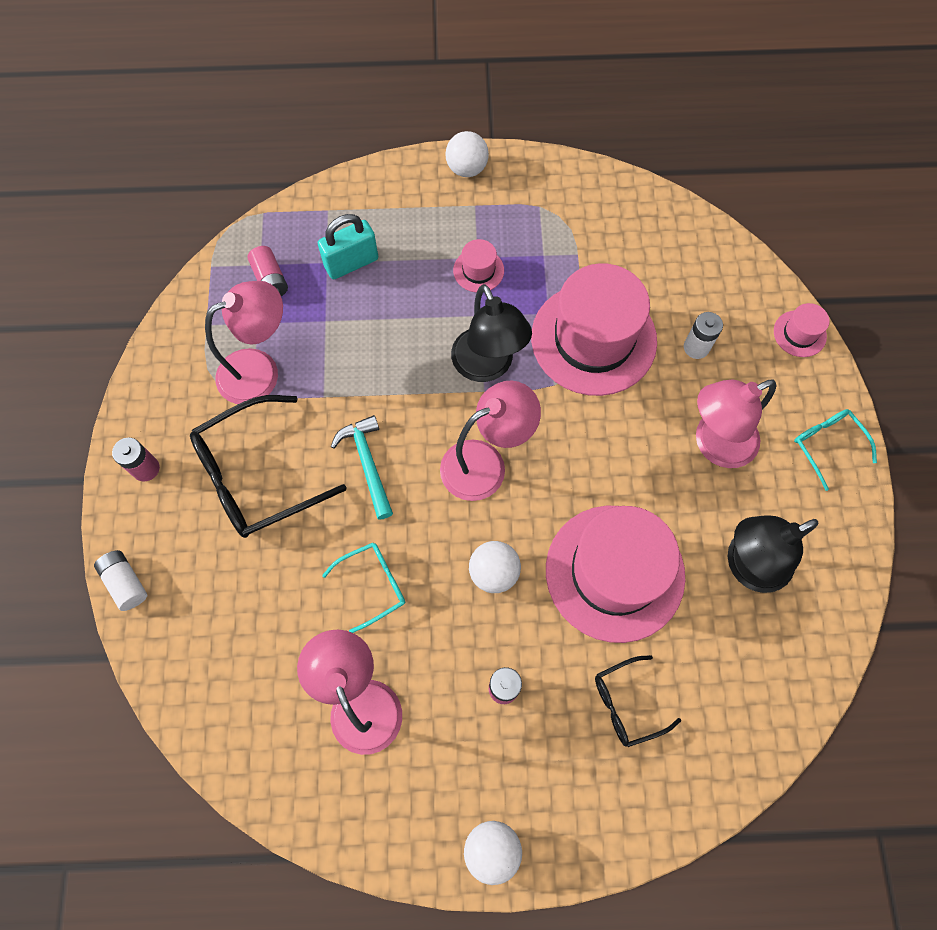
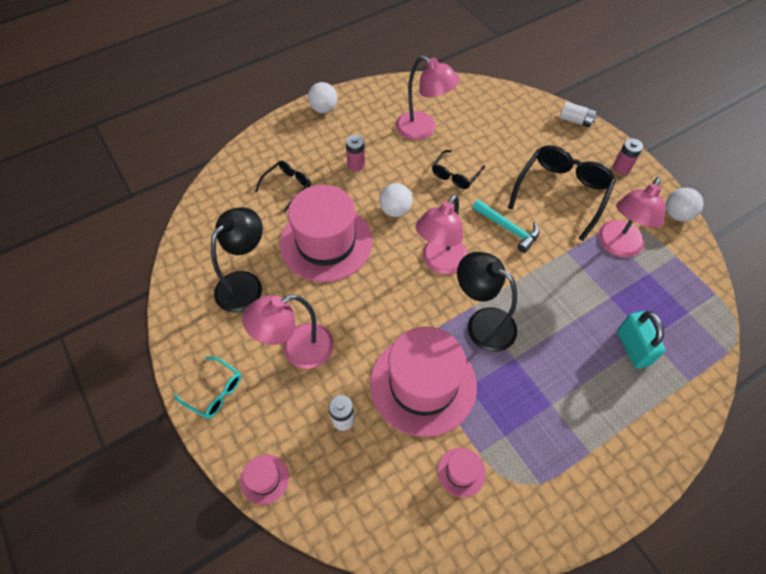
camera: 150 degrees right, 10 degrees down
pink battery [247,246,288,296] -> none
turquoise padlock [318,214,378,279] -> turquoise padlock turned 45 degrees counterclockwise [617,311,666,369]
turquoise glasses [322,543,405,633] -> black glasses [432,150,485,189]
white ball [445,131,489,177] -> white ball moved to [666,188,704,222]
pink hat [453,239,504,293] -> pink hat moved to [437,448,486,497]
pink lamp [696,380,776,468] -> pink lamp turned 150 degrees counterclockwise [242,295,334,369]

